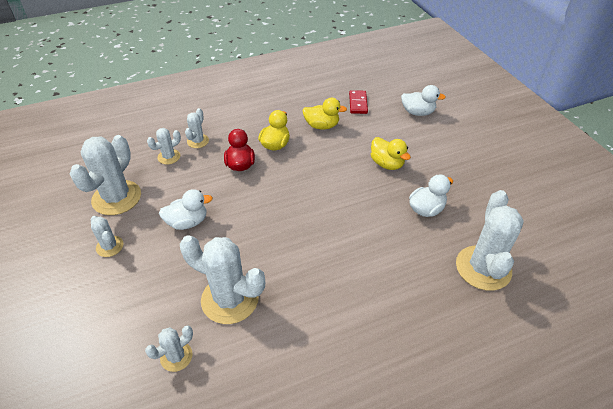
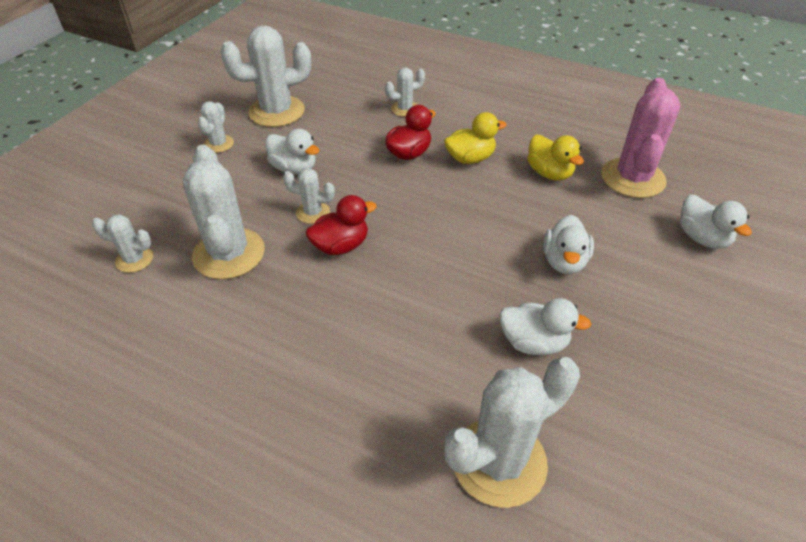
camera: 50 degrees right, 0 degrees up
white cactus [147,128,181,164] -> white cactus moved to [283,168,335,224]
red domino [349,90,368,114] -> pink cactus [601,78,680,198]
yellow duck [371,137,411,170] -> white duck [543,215,594,274]
none -> red duck [306,195,377,255]

